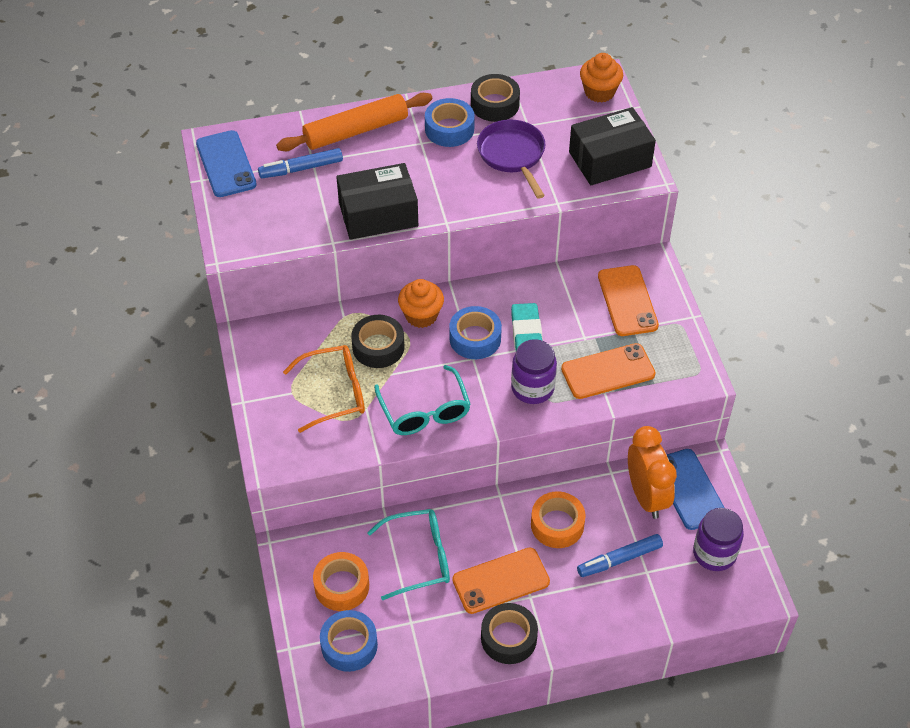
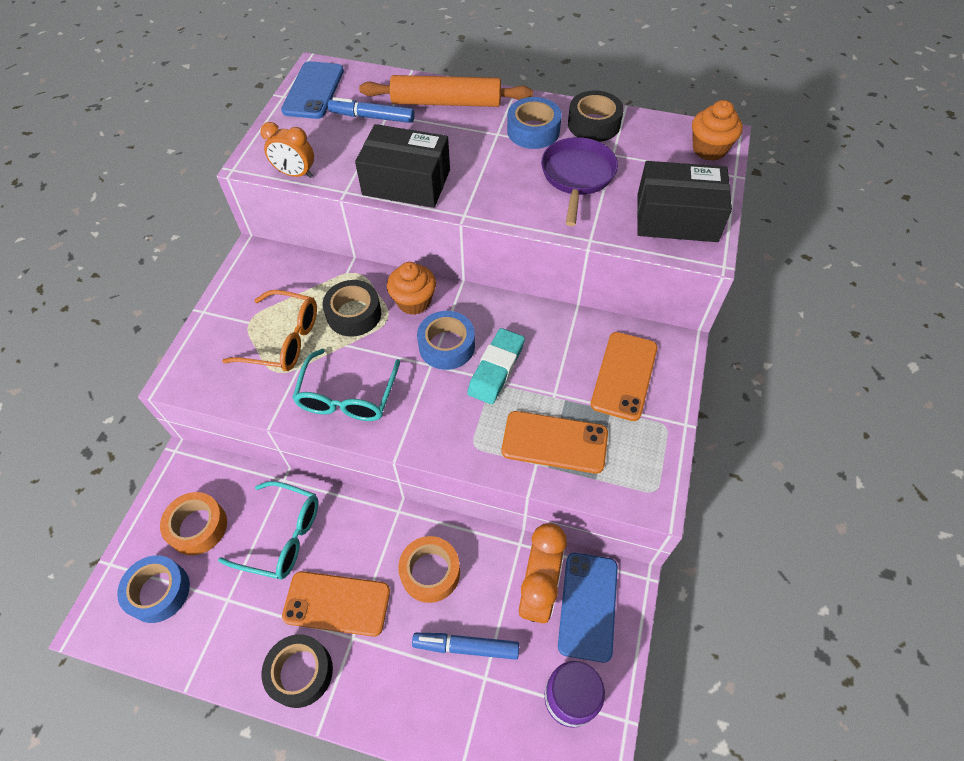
camera: 30 degrees right, 5 degrees up
purple jar [511,339,557,404] -> none
none -> orange clock [260,122,314,178]

